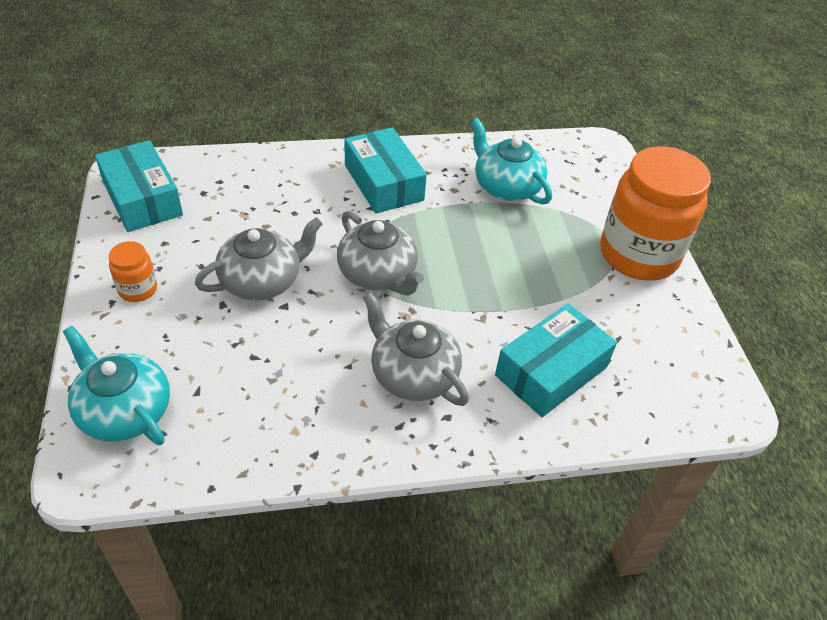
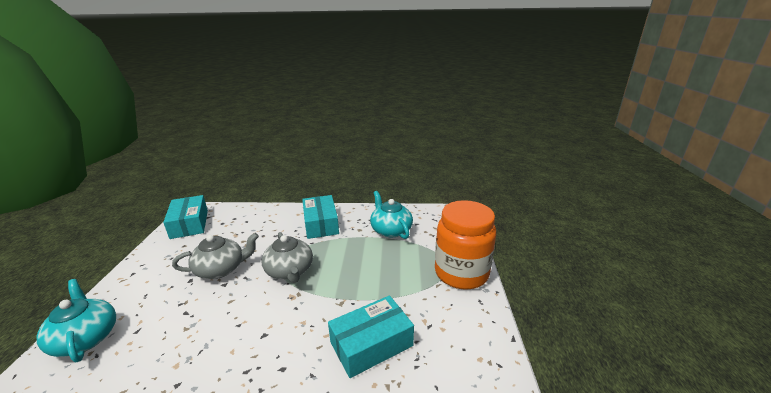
camera: 15 degrees right, 20 degrees down
orange jar [109,241,157,302] -> none
grey teapot [363,292,469,406] -> none

